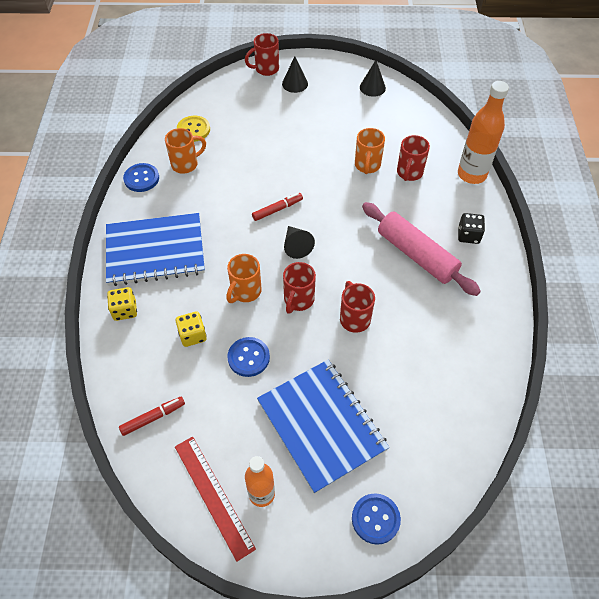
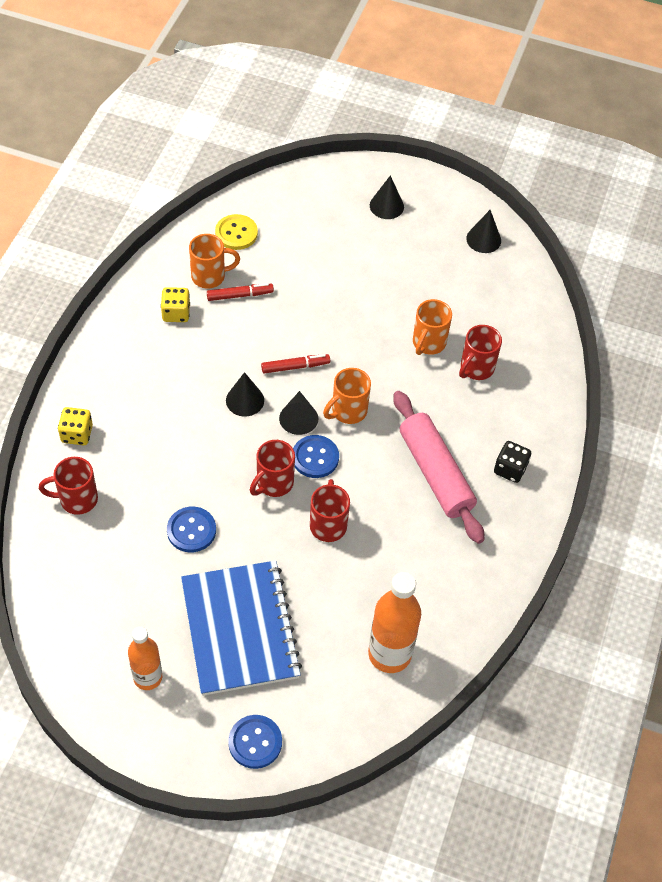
camera: 15 degrees right, 0 degrees up
blue notebook [106,213,205,286] -> none
red marker [119,397,185,436] -> red marker moved to [207,283,274,301]
blue button [123,163,159,192] -> blue button moved to [293,435,339,478]
red ruler [175,436,256,562] -> none
yellow dice [176,311,207,347] -> yellow dice moved to [161,287,190,322]
orange mug [226,254,262,303] -> orange mug moved to [323,368,371,424]
red mug [245,33,279,76] -> red mug moved to [39,457,98,515]
orange bottle [458,81,509,184] -> orange bottle moved to [368,572,421,673]
none -> black cone [226,372,264,417]

